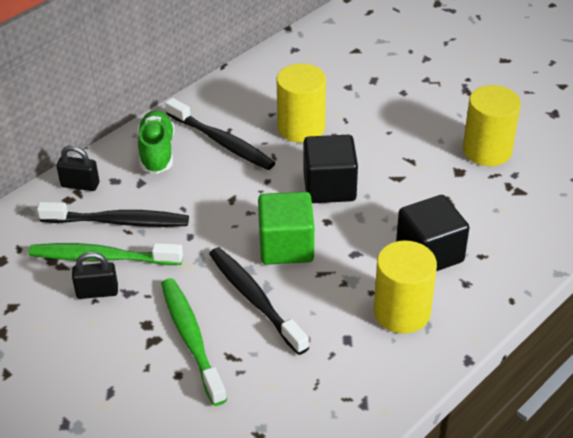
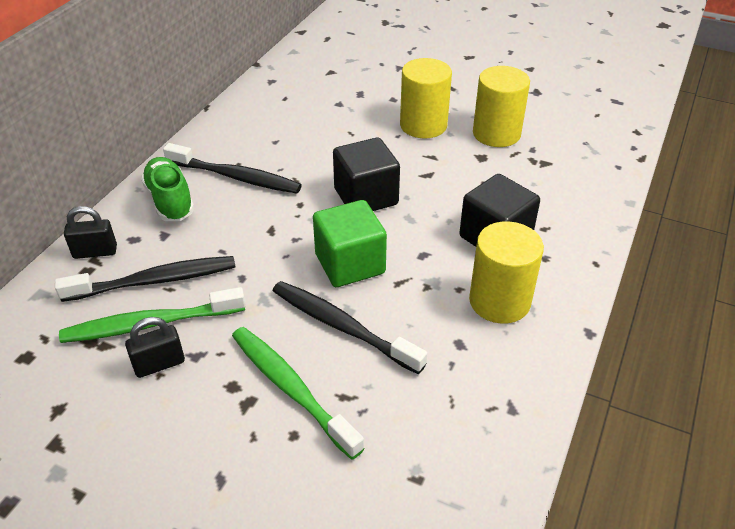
camera: 20 degrees left, 0 degrees up
yellow cylinder [276,63,326,143] -> yellow cylinder moved to [400,58,452,139]

